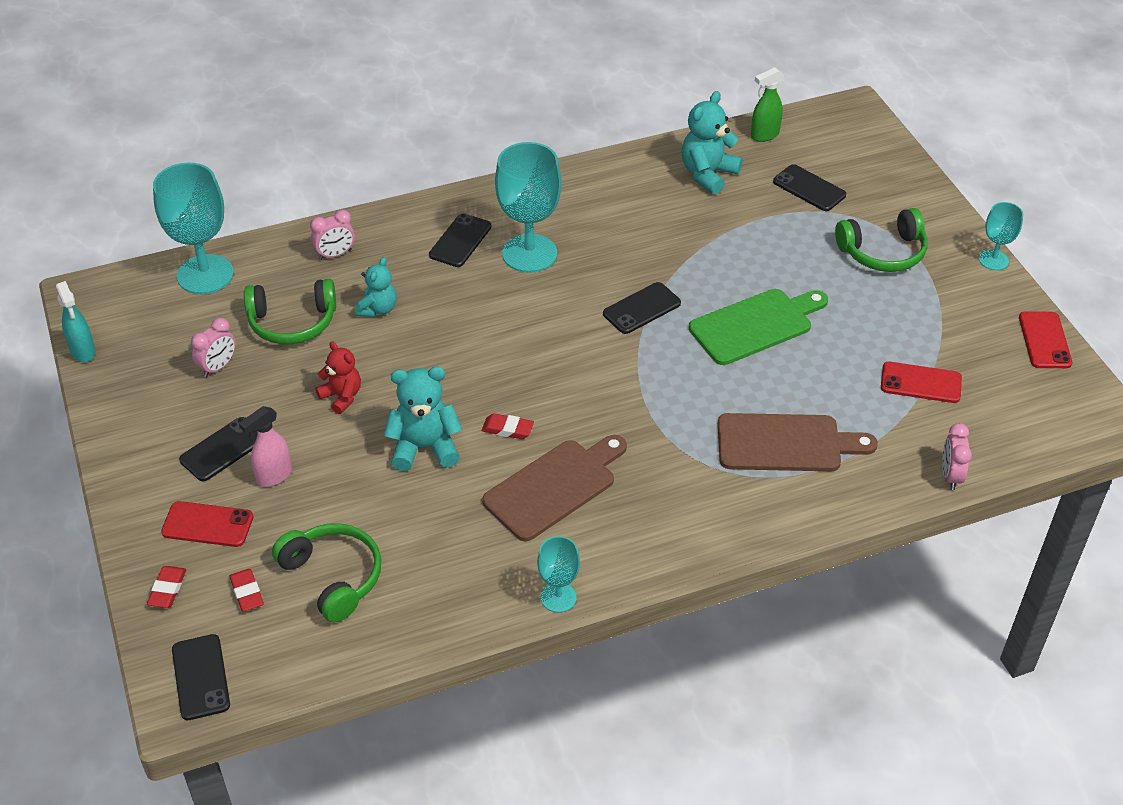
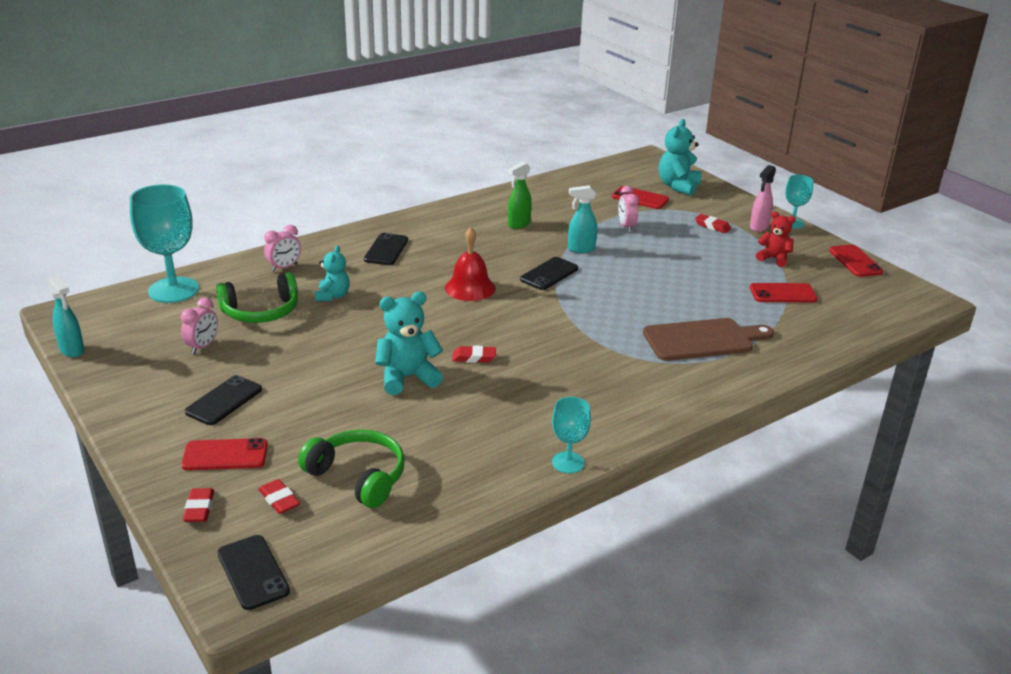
camera: 15 degrees left, 15 degrees down
pink spray bottle [239,406,292,487] -> pink spray bottle moved to [750,165,776,232]
red teddy bear [315,341,361,414] -> red teddy bear moved to [756,211,796,267]
brown cutting board [482,435,627,541] -> none
turquoise goblet [495,142,562,273] -> none
turquoise teddy bear [682,91,743,195] -> turquoise teddy bear moved to [659,119,701,196]
green cutting board [689,289,828,365] -> none
green spray bottle [751,67,784,142] -> green spray bottle moved to [508,162,532,229]
black phone [773,164,846,211] -> red phone [612,186,669,209]
green headphones [835,208,928,272] -> red eraser [695,214,731,233]
pink clock [942,423,972,490] -> pink clock moved to [618,186,639,232]
none -> red bell [445,227,496,301]
none -> turquoise spray bottle [568,185,597,253]

